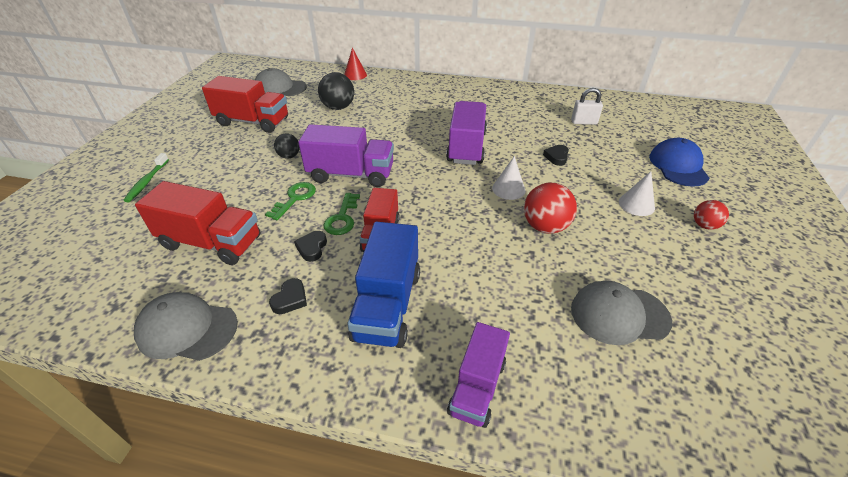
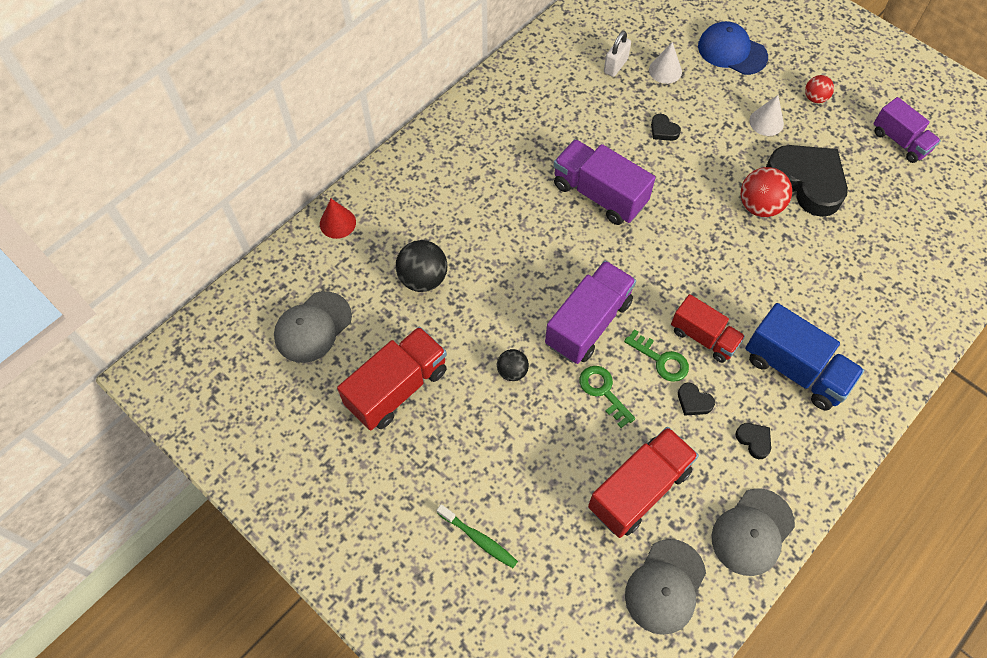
camera: 60 degrees left, 20 degrees up
purple truck [447,322,510,428] -> purple truck moved to [873,97,941,163]
white cone [492,156,526,200] -> white cone moved to [649,42,682,84]
grey cap [571,281,672,345] -> grey cap moved to [625,539,706,635]
none -> black heart [766,145,848,217]

